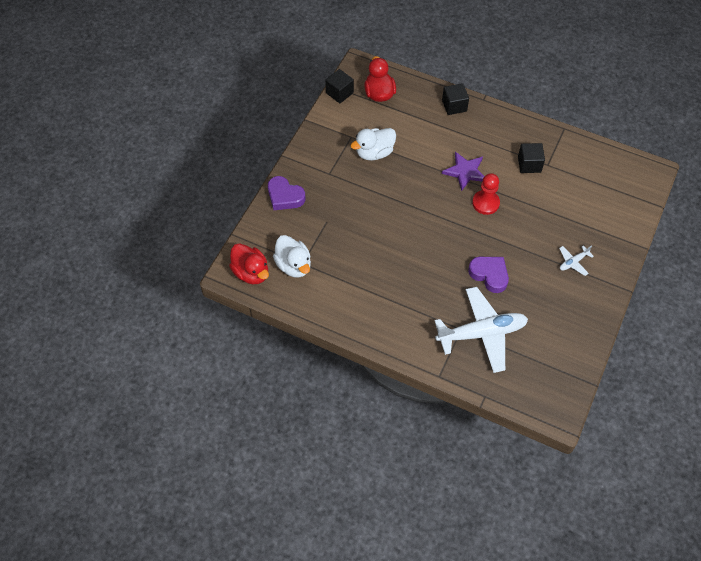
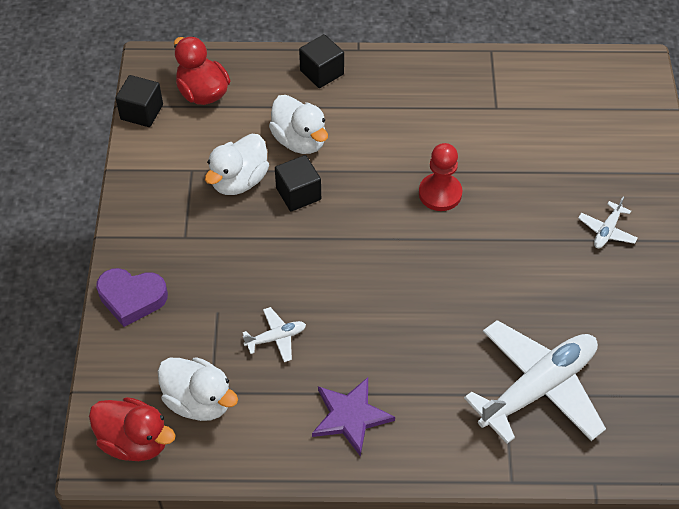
camera: 25 degrees left, 5 degrees down
purple star [442,152,485,191] -> purple star moved to [312,377,395,457]
purple heart [468,257,509,293] -> none
black cube [518,143,545,173] -> black cube moved to [275,155,321,212]
none -> white plane [242,307,306,362]
none -> white duck [269,95,328,154]

